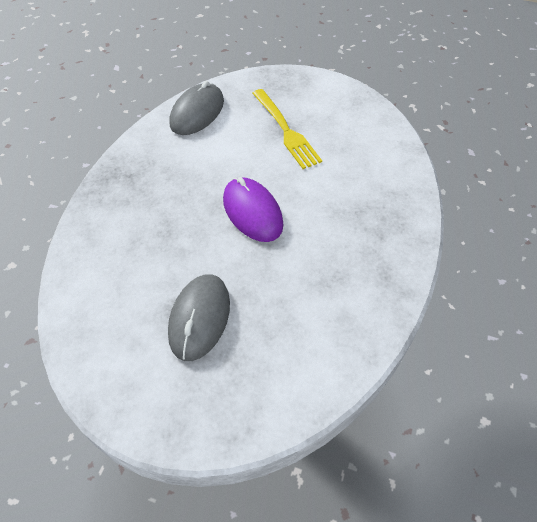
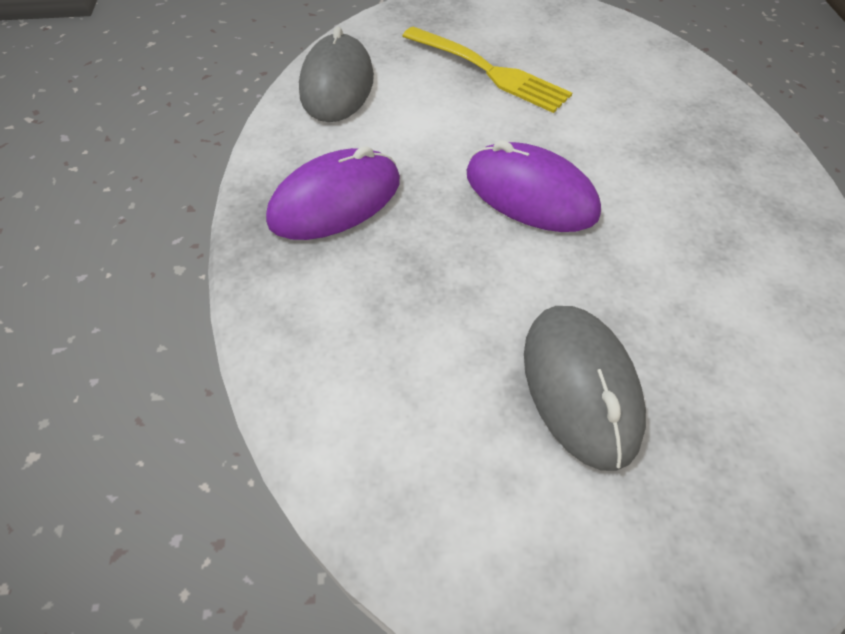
camera: 25 degrees left, 0 degrees up
none -> purple mouse [266,146,400,240]

